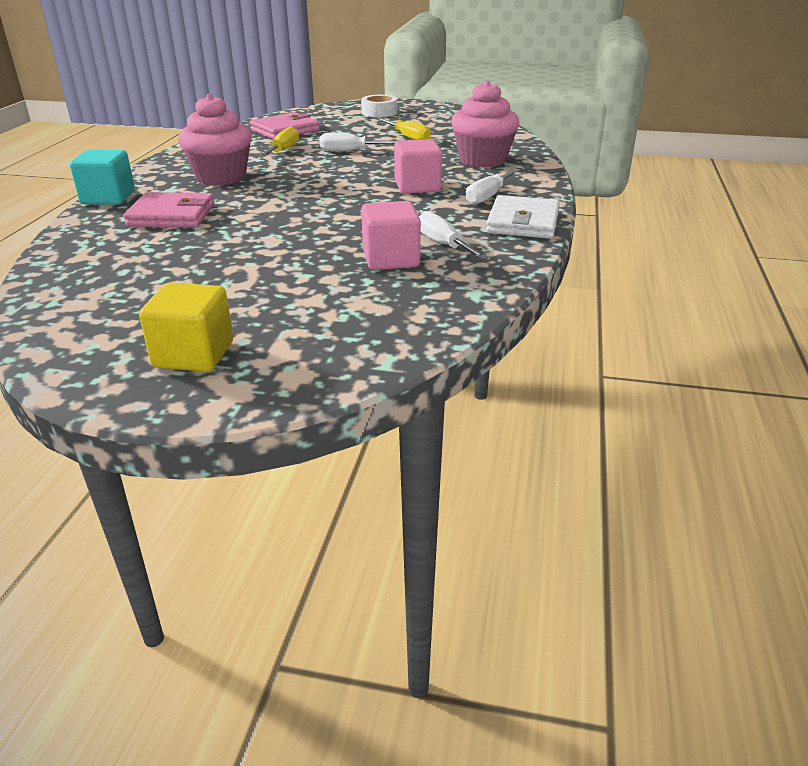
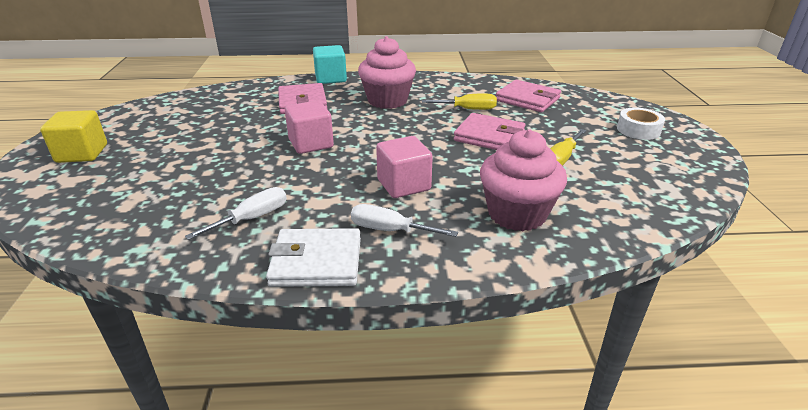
camera: 75 degrees right, 0 degrees up
white screwdriver [319,132,396,152] -> pink wallet [454,113,525,150]
pink cube [361,201,421,270] -> pink cube moved to [285,100,334,154]

